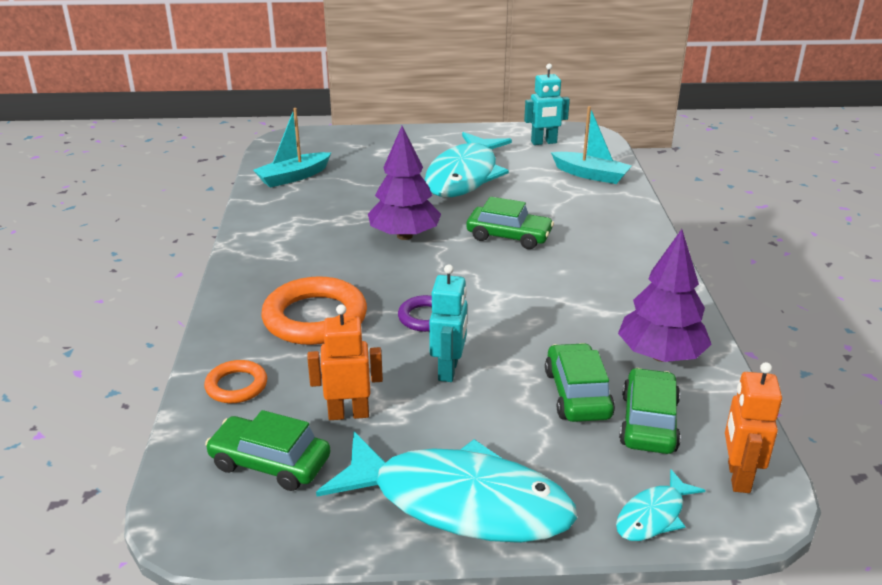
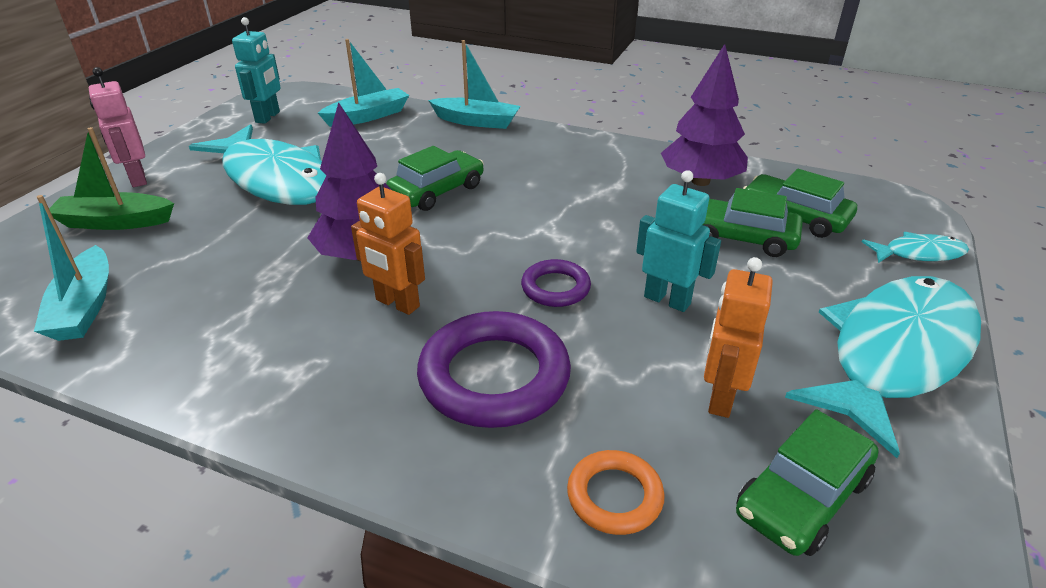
camera: 65 degrees left, 5 degrees up
orange ring [261,276,367,345] -> purple ring [417,311,571,428]
turquoise fish [616,470,705,541] -> turquoise fish turned 75 degrees counterclockwise [862,232,969,263]
orange robot [725,362,782,493] -> orange robot moved to [351,173,425,315]
none -> green boat [49,127,174,230]
none -> pink robot [89,67,147,187]
none -> turquoise boat [428,40,520,129]

